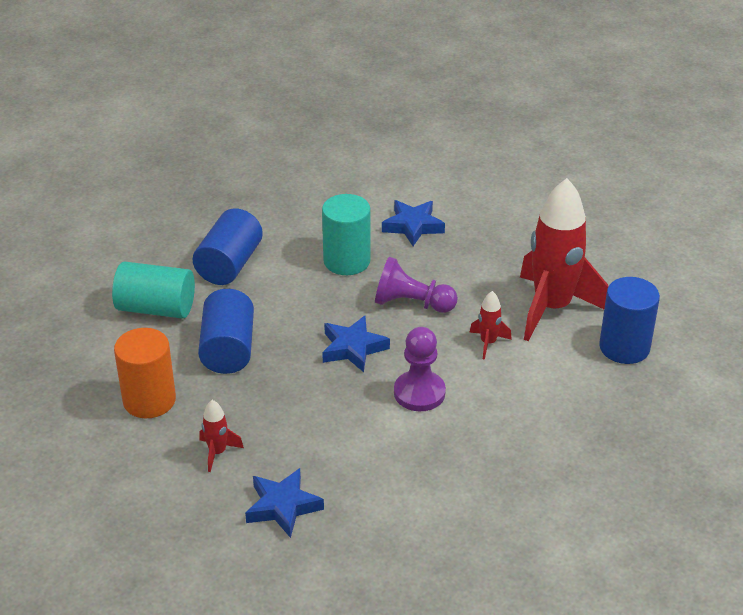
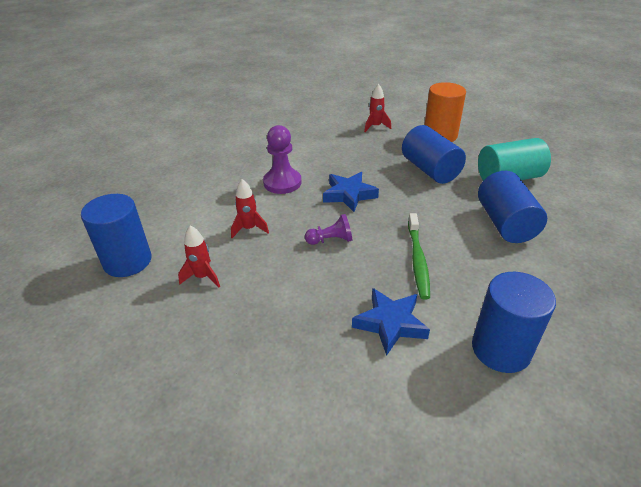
camera: 155 degrees right, 0 degrees up
blue star [245,468,324,538] -> none
turquoise cylinder [322,194,370,275] -> green toothbrush [408,213,430,299]
purple pawn [375,257,458,313] -> purple pawn [305,214,352,245], size x0.62
red rocket [520,178,608,341] -> red rocket [178,225,220,288], size x0.42
none -> blue cylinder [472,272,556,373]

